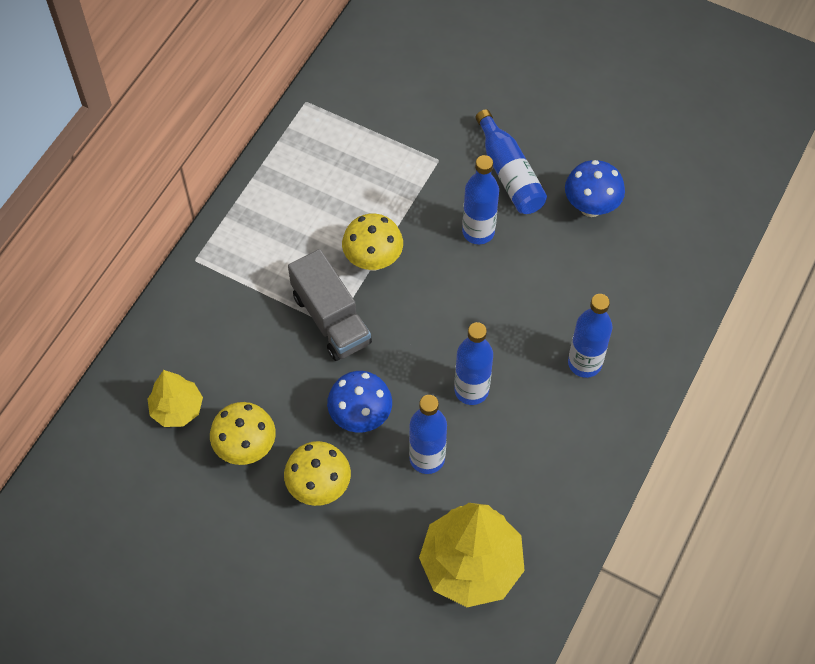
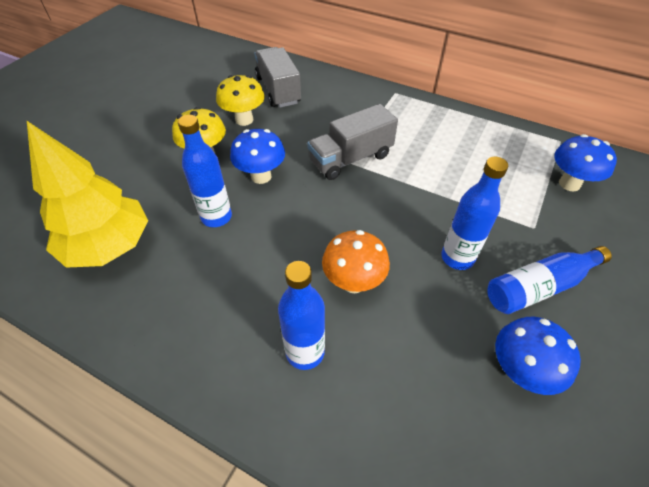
camera: 90 degrees right, 10 degrees down
yellow tree [148,370,203,427] -> grey truck [254,47,301,108]
yellow mushroom [342,214,403,271] -> none
blue bottle [454,322,493,405] -> none
none -> orange mushroom [322,230,390,293]
none -> blue mushroom [554,134,617,191]

